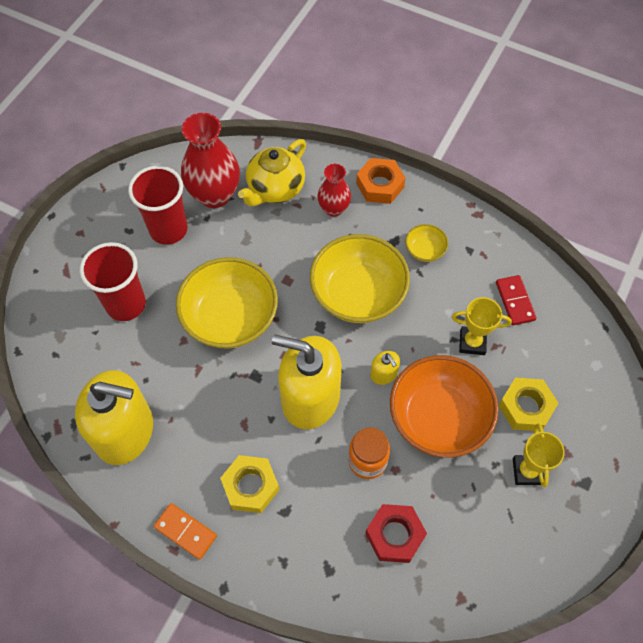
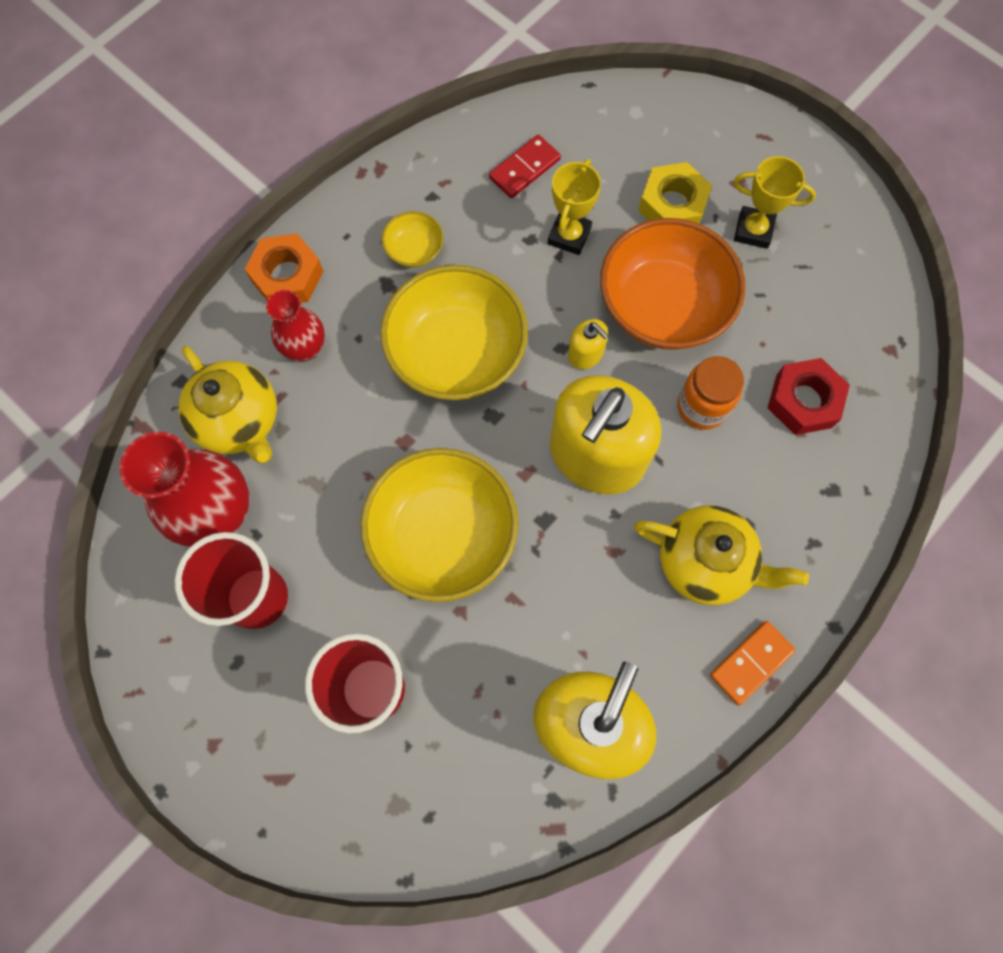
camera: 75 degrees left, 10 degrees up
yellow nut [220,455,279,513] -> yellow teapot [634,505,809,605]
yellow soap dispenser [370,351,400,385] -> yellow soap dispenser turned 60 degrees clockwise [568,319,609,369]
red domino [496,275,536,325] -> red domino turned 45 degrees counterclockwise [489,135,561,198]

